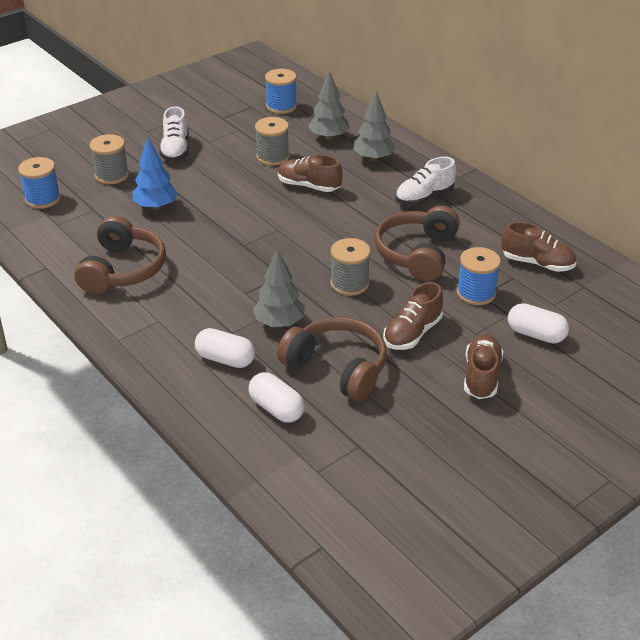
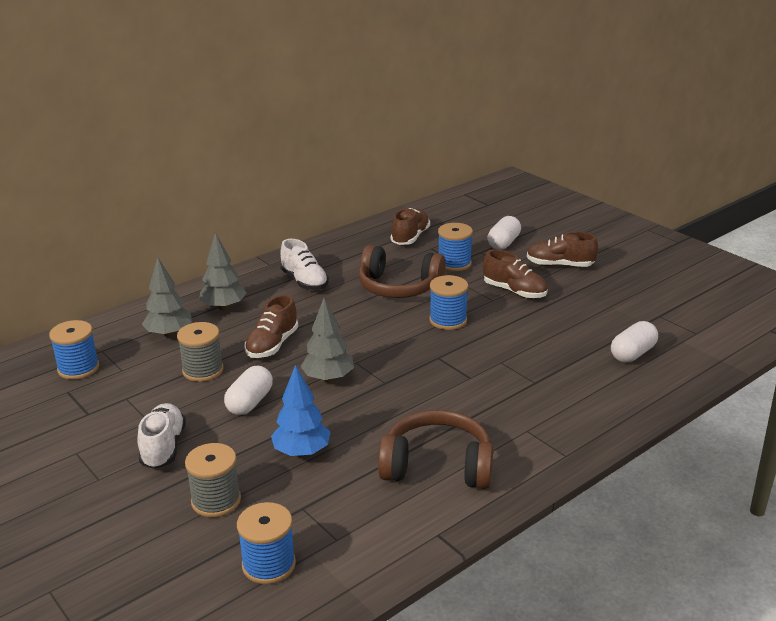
camera: 90 degrees left, 10 degrees down
white shoe [159,106,189,161] -> white shoe turned 90 degrees counterclockwise [137,403,186,469]
white capsule [195,328,255,368] -> white capsule moved to [224,366,273,415]
grey tree [253,249,305,327] -> grey tree moved to [300,298,354,383]
brown headphones [277,317,387,401] -> none
grey spool [330,238,371,296] -> blue spool [429,275,468,330]

